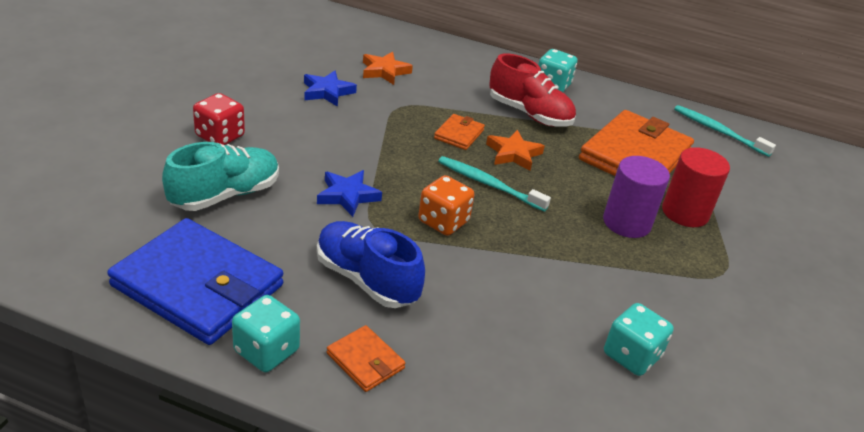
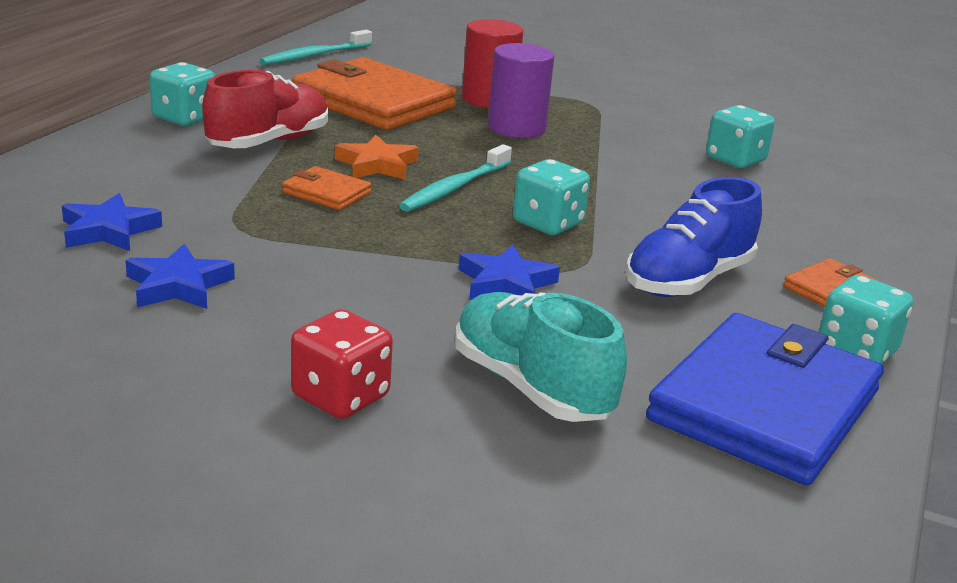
camera: 85 degrees left, 10 degrees down
orange star [363,52,413,85] -> blue star [62,193,162,251]
orange dice [418,175,474,236] -> turquoise dice [513,159,590,235]

